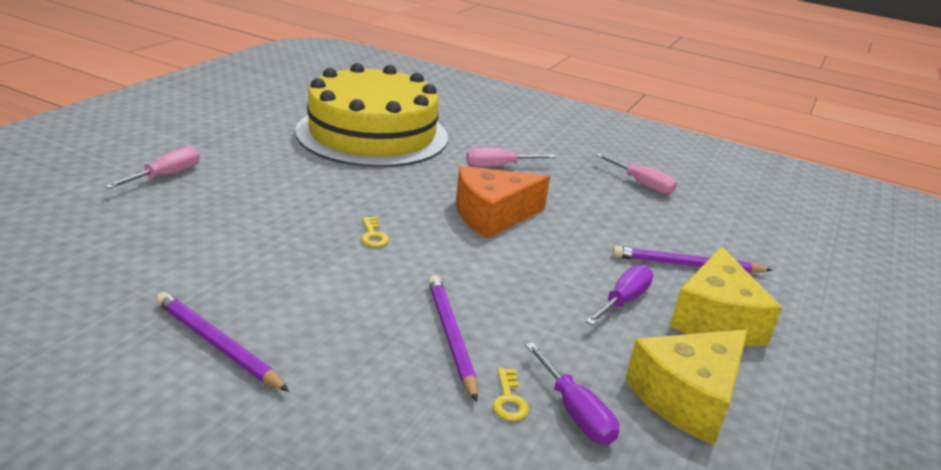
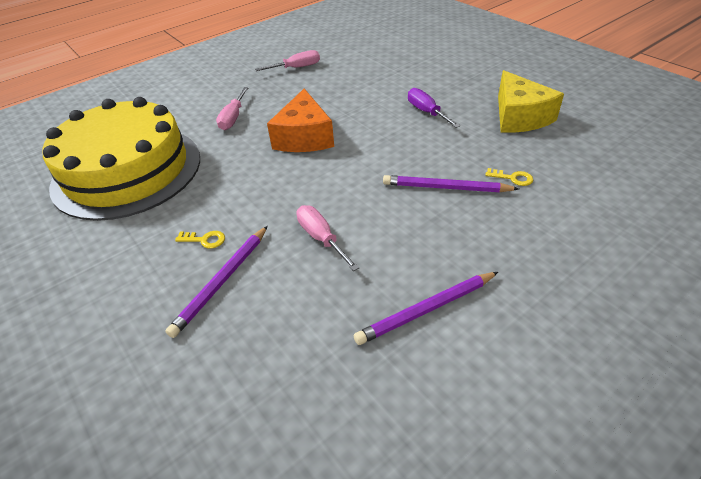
camera: 60 degrees left, 15 degrees up
pink screwdriver [105,146,200,189] -> pink screwdriver moved to [296,205,359,271]
yellow key [361,217,389,247] -> yellow key moved to [175,231,225,249]
purple screwdriver [525,342,619,445] -> none
purple pencil [612,246,773,273] -> purple pencil moved to [166,226,268,338]
yellow cheese [670,247,782,346] -> none

